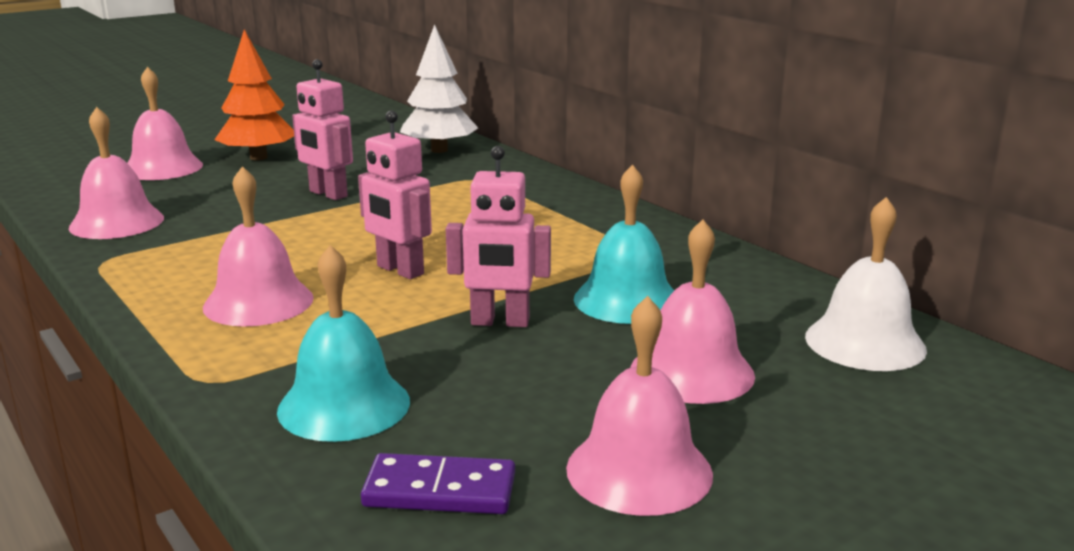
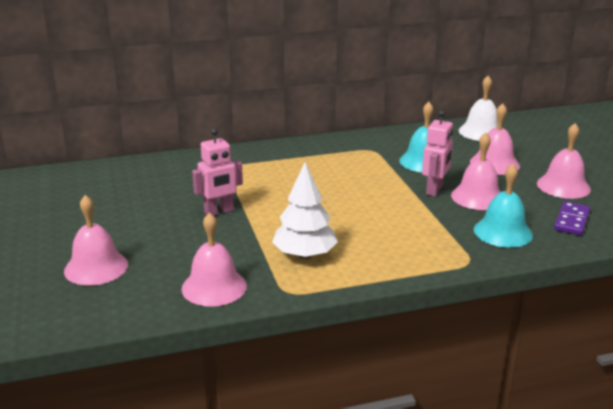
camera: 70 degrees left, 5 degrees up
pink bell [203,166,314,327] -> pink bell moved to [451,133,501,210]
orange tree [214,29,294,160] -> none
pink robot [358,110,432,279] -> none
white tree [400,24,478,153] -> white tree moved to [272,162,338,259]

